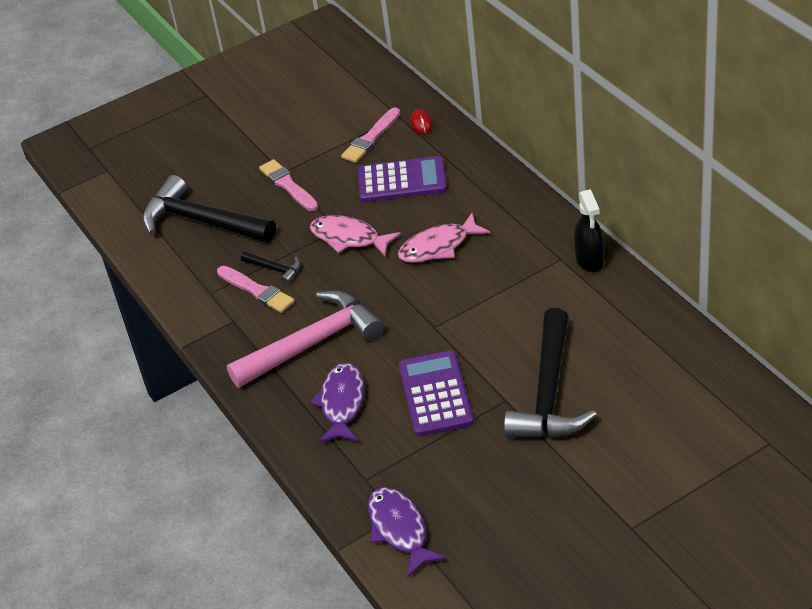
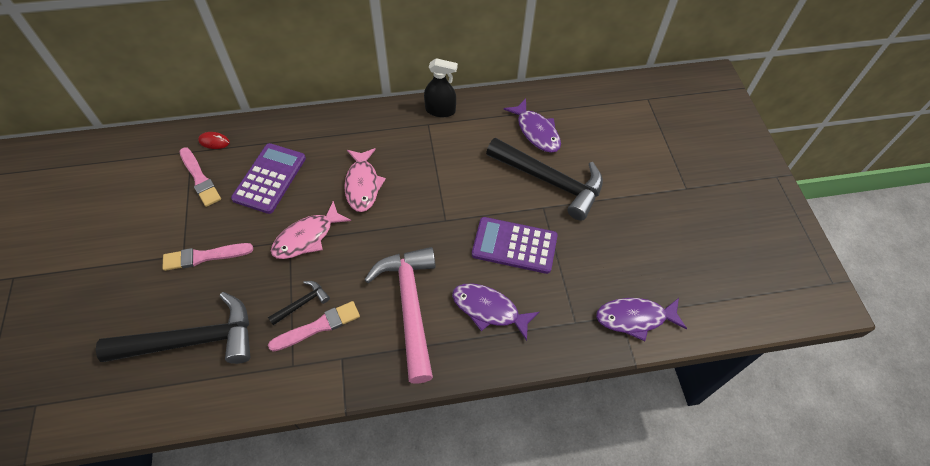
camera: 75 degrees left, 15 degrees up
black hammer [142,175,276,243] -> black hammer turned 150 degrees counterclockwise [96,292,251,364]
none -> purple fish [503,99,561,153]

